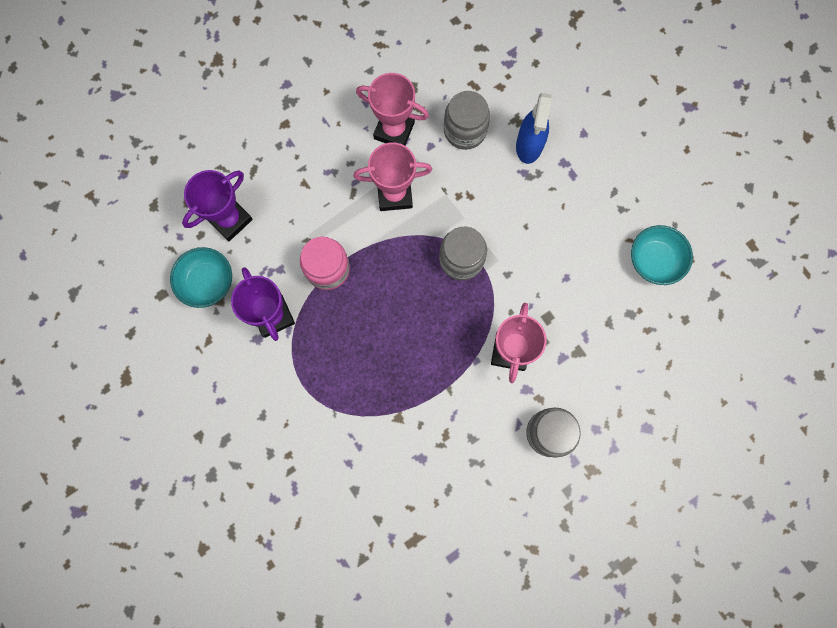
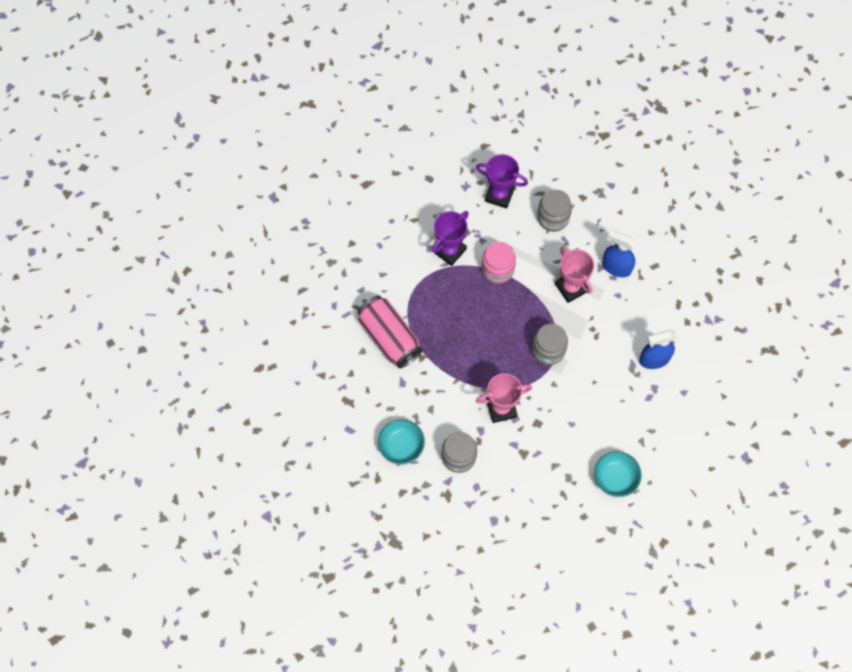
camera: 65 degrees right, 10 degrees down
turquoise bowl [170,247,232,308] -> turquoise bowl moved to [378,419,425,465]
pink trophy [356,73,429,146] -> blue spray bottle [602,230,636,277]
grey jar [444,91,490,150] -> grey jar moved to [537,190,572,232]
none -> pink can [358,296,423,368]

